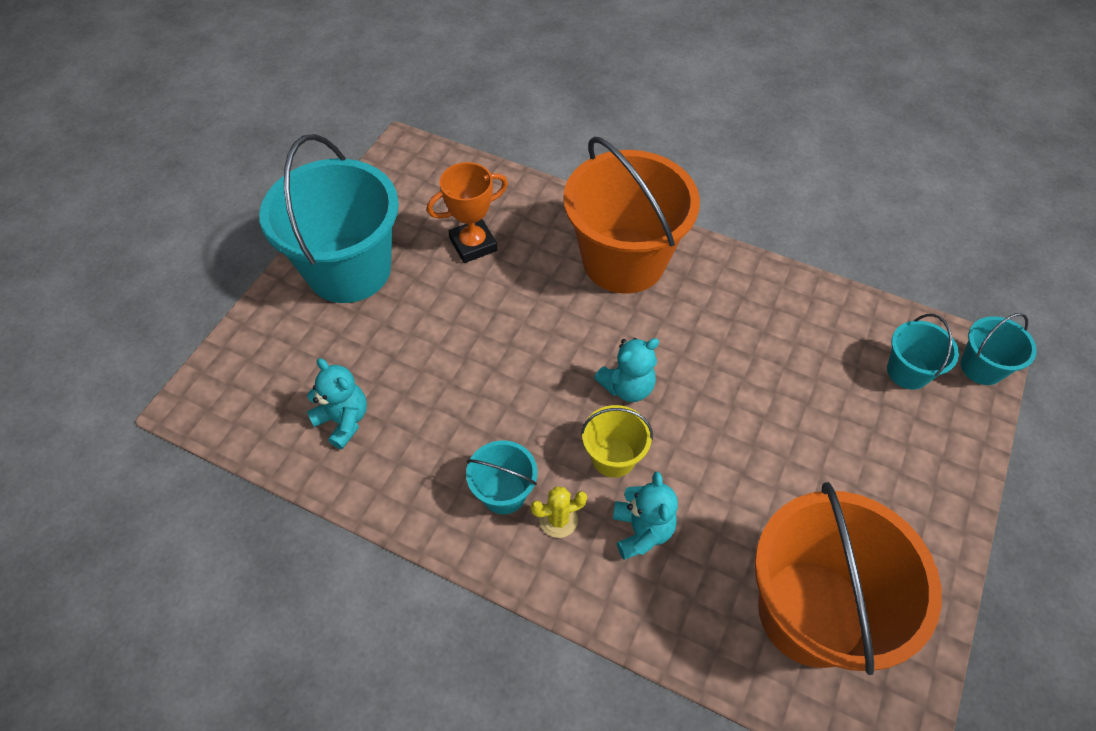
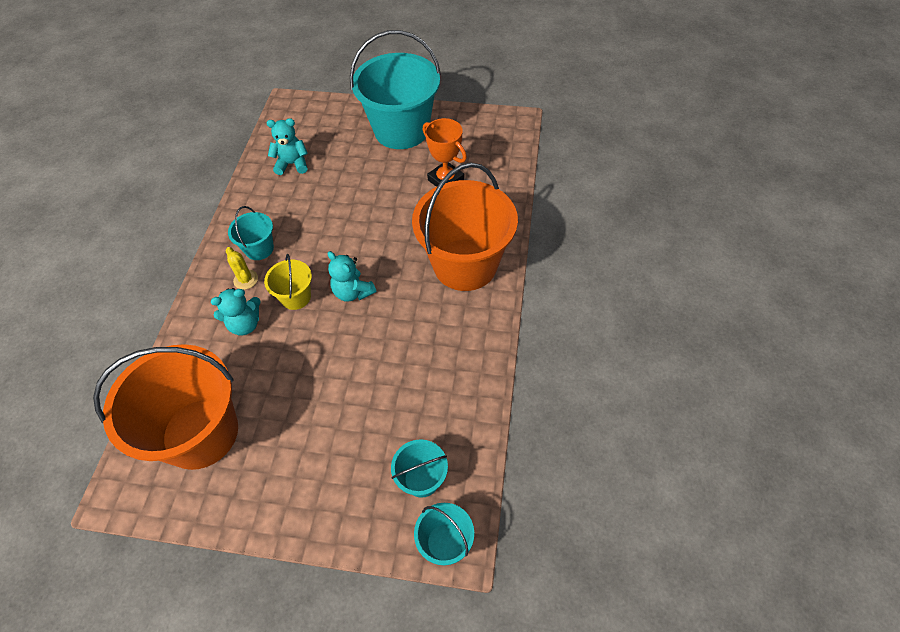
camera: 75 degrees right, 0 degrees up
turquoise teddy bear [307,358,367,449] -> turquoise teddy bear turned 120 degrees counterclockwise [267,118,308,175]

